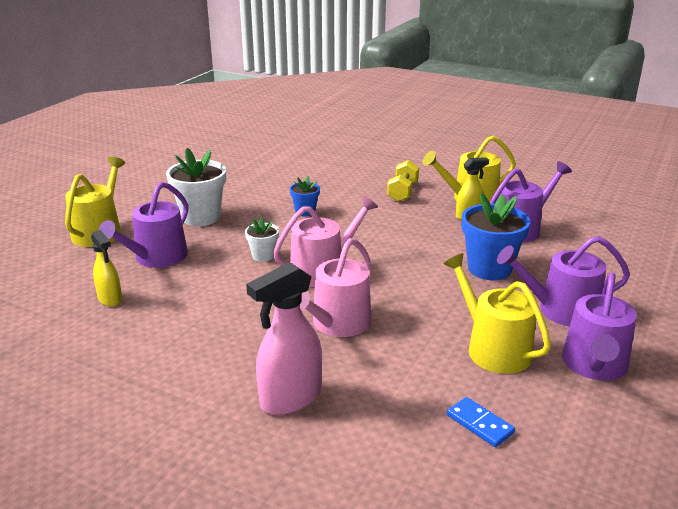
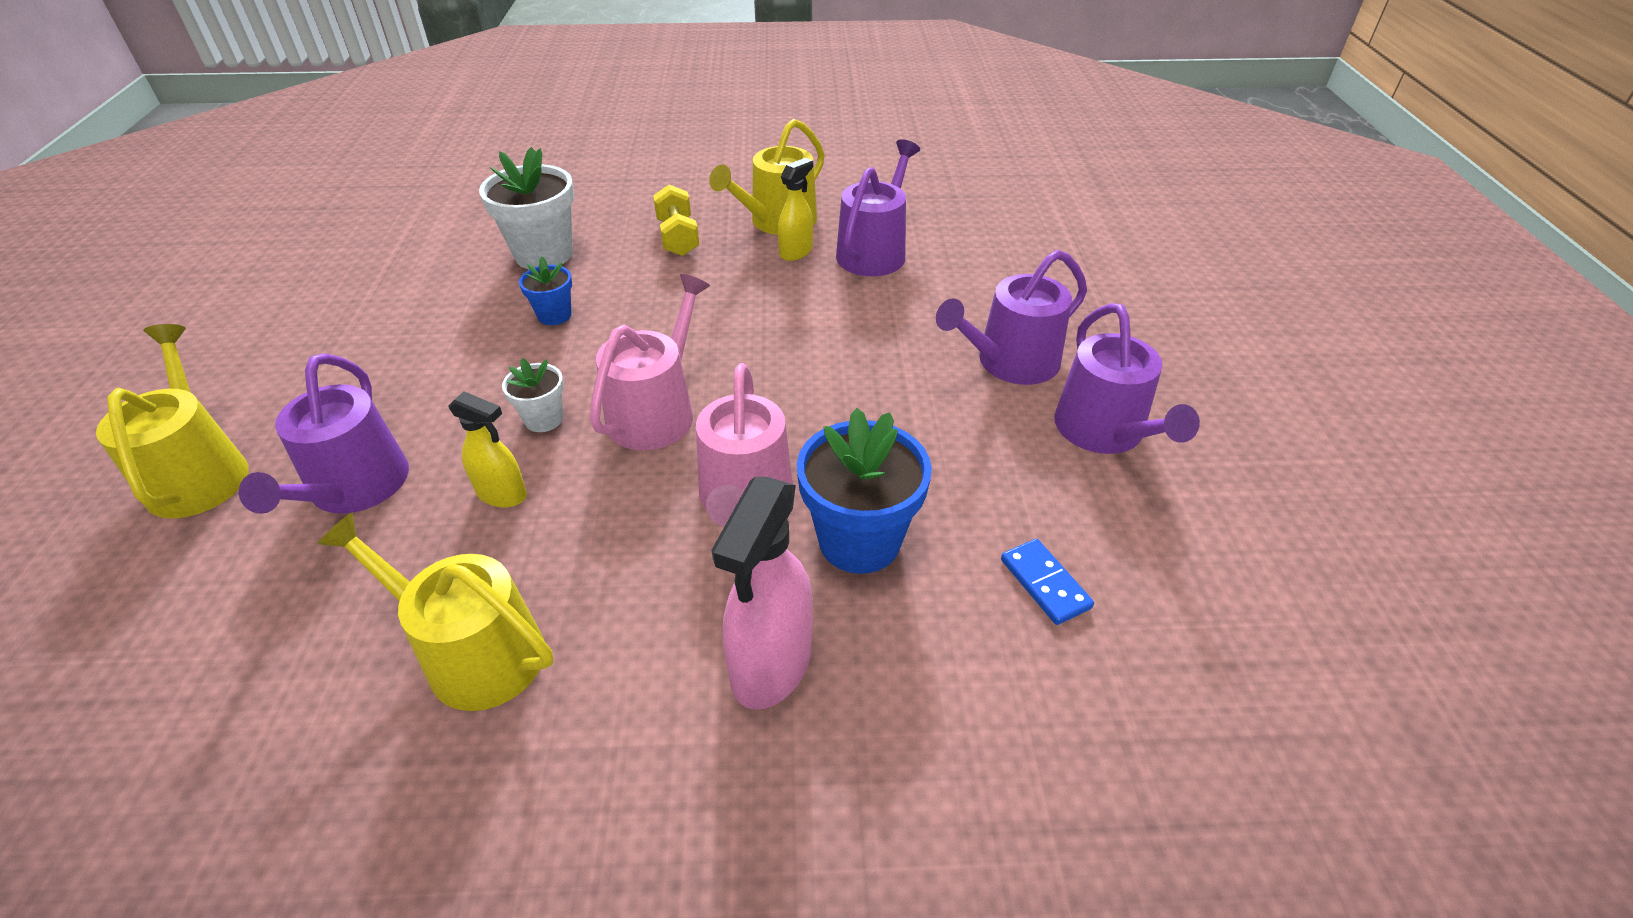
camera: 30 degrees left, 15 degrees up
yellow spray bottle [91,230,122,307] -> yellow spray bottle moved to [448,391,527,508]
white flower pot [166,148,226,226] -> white flower pot moved to [479,147,574,269]
yellow watering can [443,253,551,374] -> yellow watering can moved to [317,512,553,711]
blue domino [447,397,515,447] -> blue domino turned 45 degrees clockwise [1001,539,1094,625]
blue flower pot [462,193,530,280] -> blue flower pot moved to [797,408,932,574]

